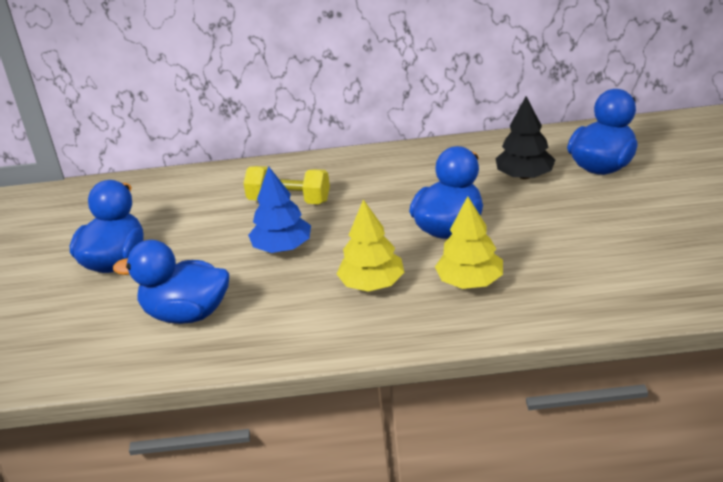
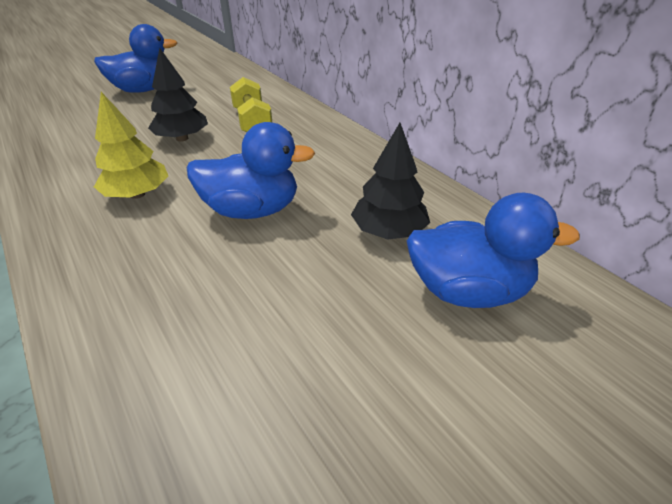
camera: 55 degrees right, 5 degrees up
blue duck [113,240,229,324] -> none
blue tree [248,166,311,253] -> black tree [148,48,208,142]
yellow tree [435,196,503,289] -> none

